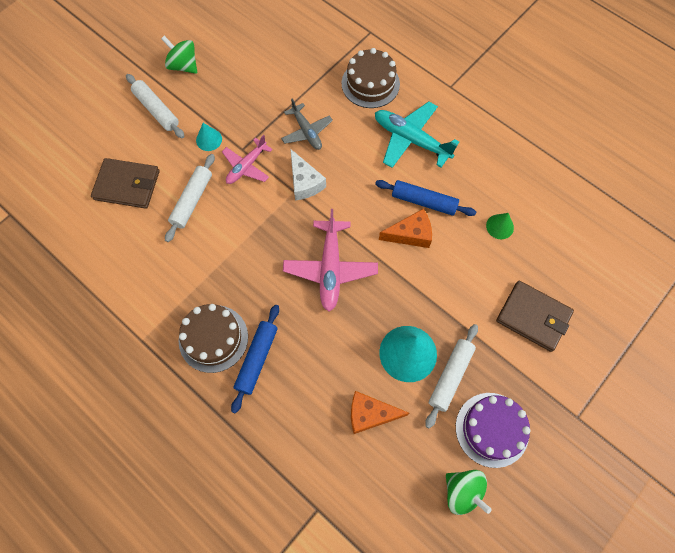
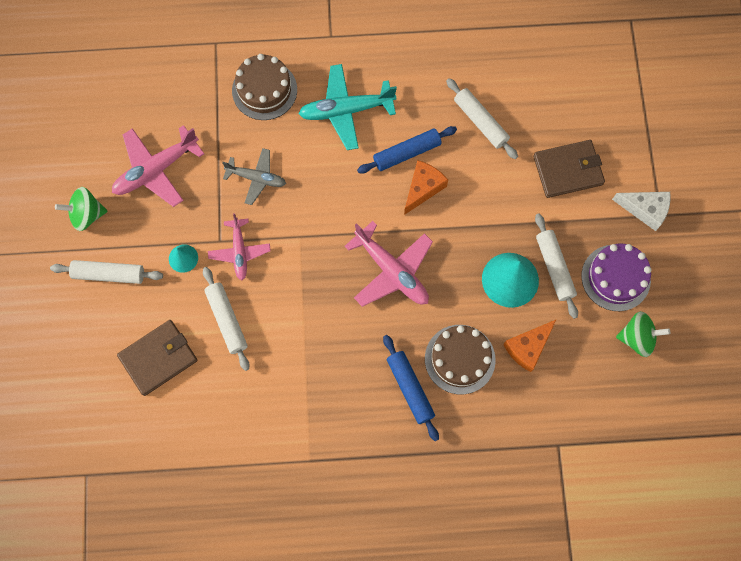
camera: 45 degrees left, 5 degrees up
brown cake [179,304,248,373] -> brown cake moved to [425,325,496,394]
white cheese [290,149,326,200] -> white cheese moved to [612,192,671,231]
green cone [486,213,514,239] -> white rolling pin [446,78,518,159]
none -> pink plane [112,125,204,207]

